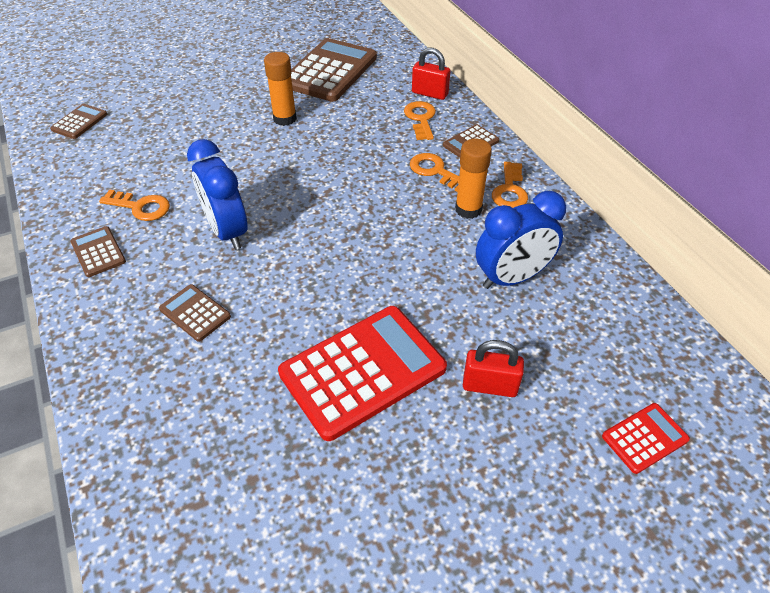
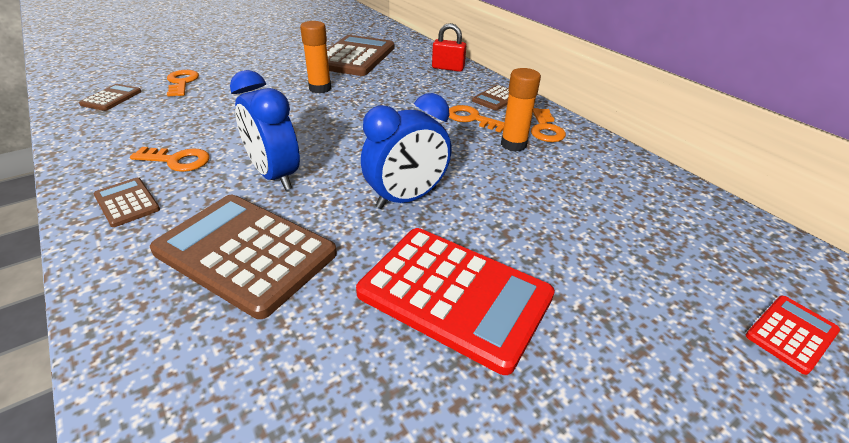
camera: 10 degrees left, 10 degrees down
brown calculator [159,284,231,342] -> brown calculator [150,195,337,319], size x2.12
red calculator [278,306,447,441] -> red calculator turned 75 degrees clockwise [356,228,555,375]
orange key [404,101,436,140] -> orange key moved to [167,70,199,97]
red padlock [463,340,524,397] -> none
blue clock [476,191,566,289] -> blue clock moved to [361,93,452,209]

